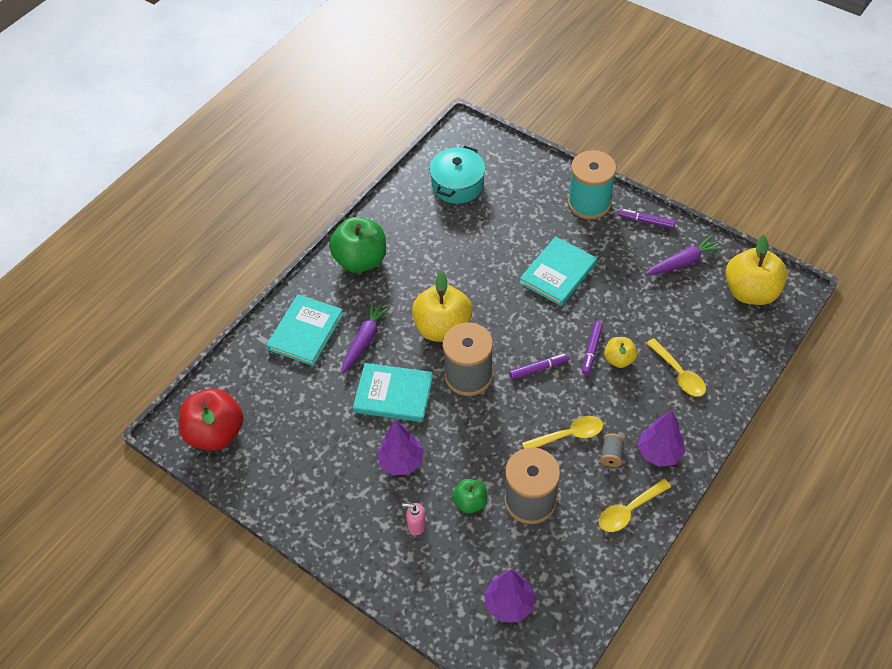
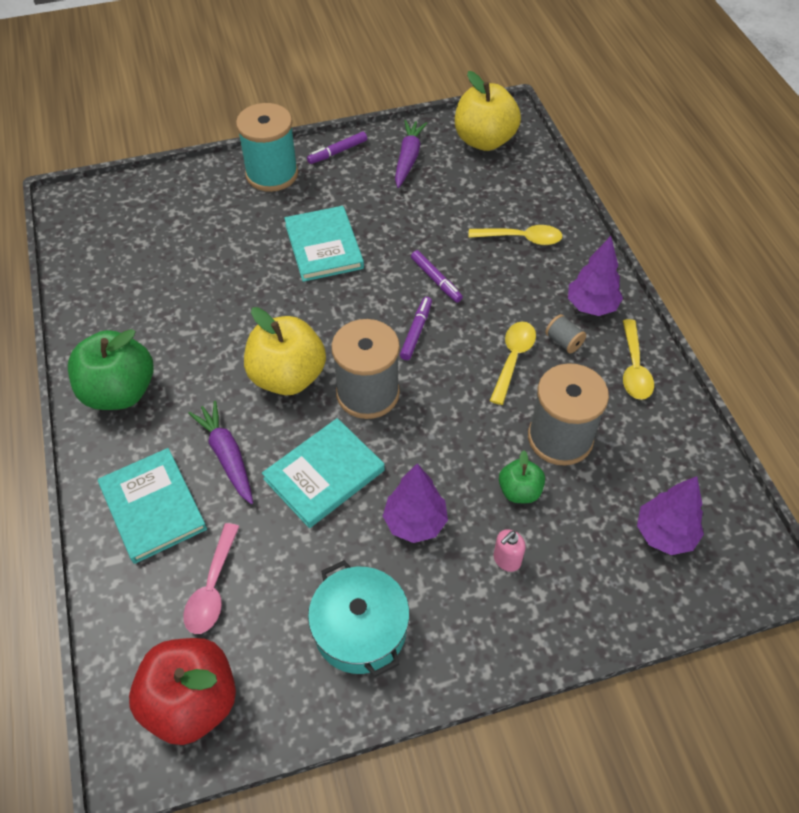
camera: 55 degrees left, 0 degrees up
turquoise pot [429,146,485,204] -> turquoise pot moved to [308,560,410,677]
yellow apple [604,337,637,368] -> none
none -> pink spoon [183,523,239,634]

